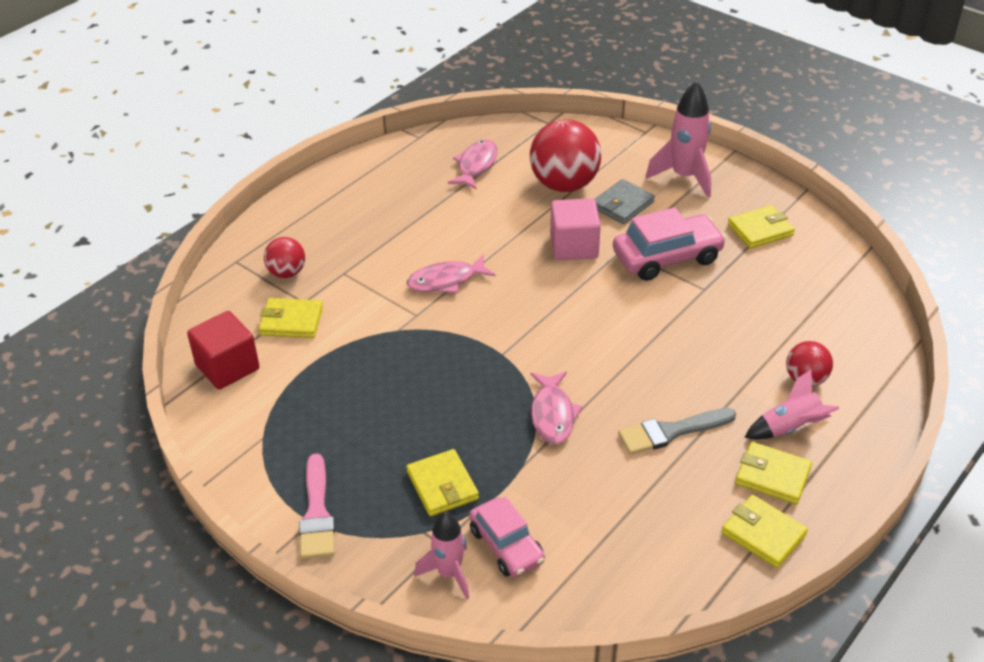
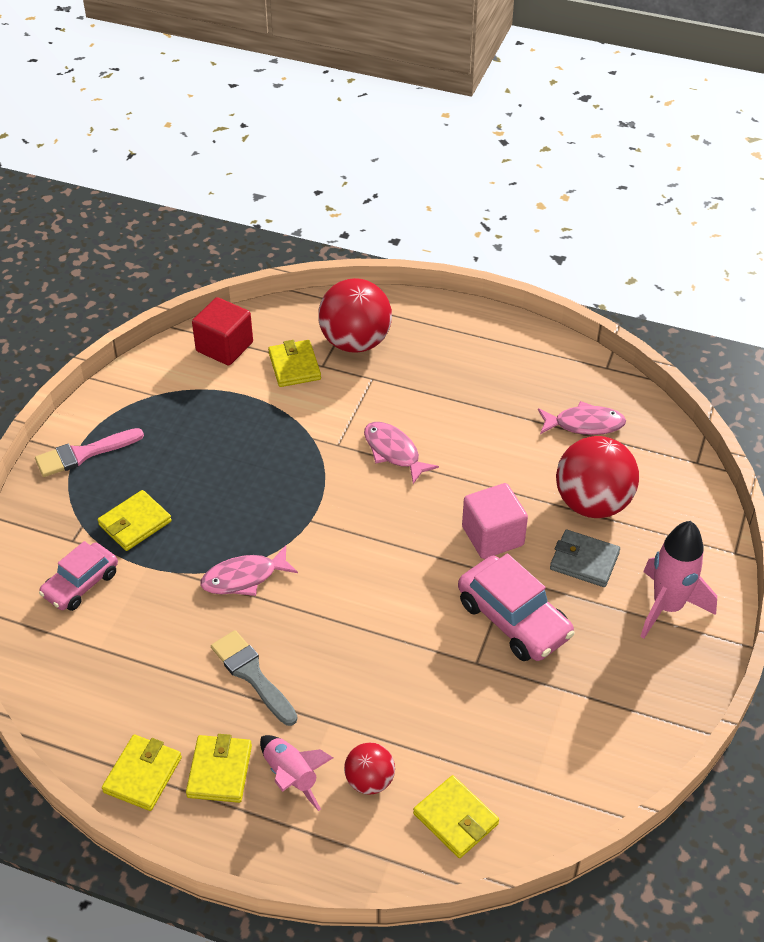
camera: 70 degrees right, 5 degrees up
red ball [264,237,305,278] -> red ball [318,278,392,353], size x1.88
pink rocket [414,512,469,599] -> none
yellow wallet [728,205,795,249] -> yellow wallet moved to [413,775,499,858]

